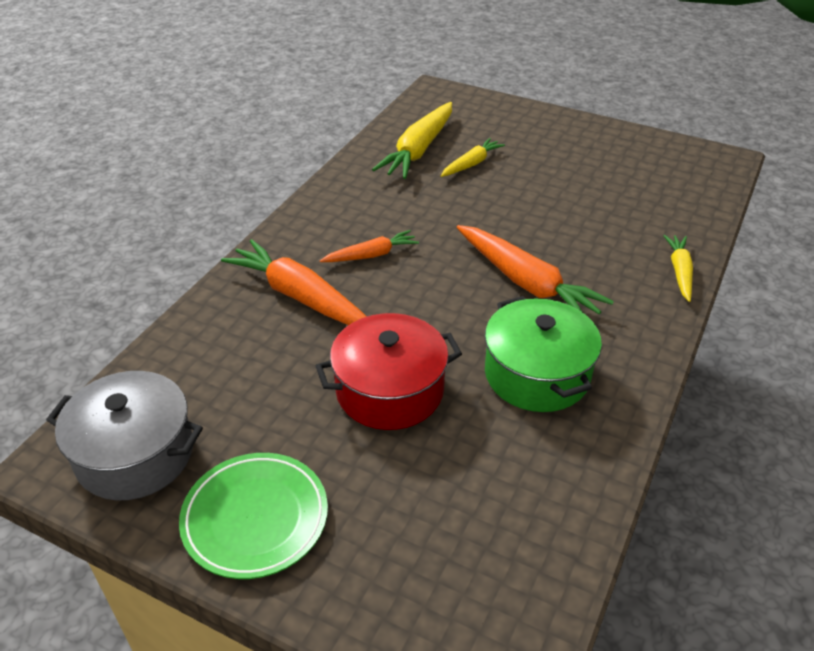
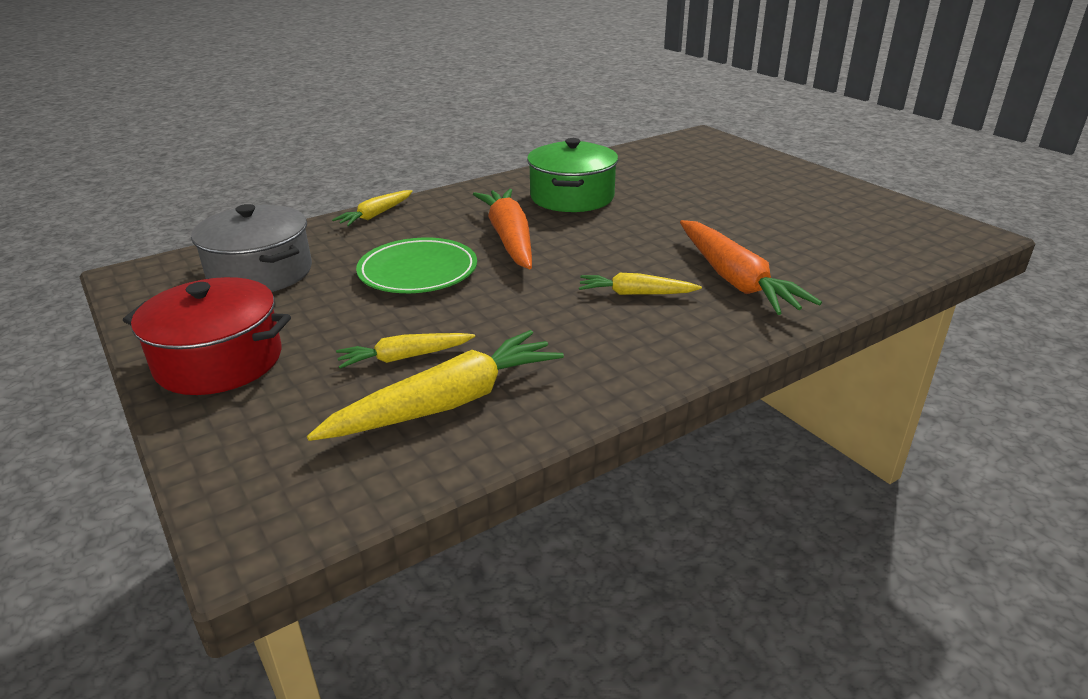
camera: 150 degrees left, 10 degrees down
grey pot [46,371,203,500] -> grey pot moved to [191,204,312,292]
green plate [179,453,328,579] -> green plate moved to [356,238,477,293]
red pot [316,313,462,430] -> red pot moved to [123,277,291,395]
orange carrot [320,230,419,262] -> yellow carrot [579,273,702,295]

